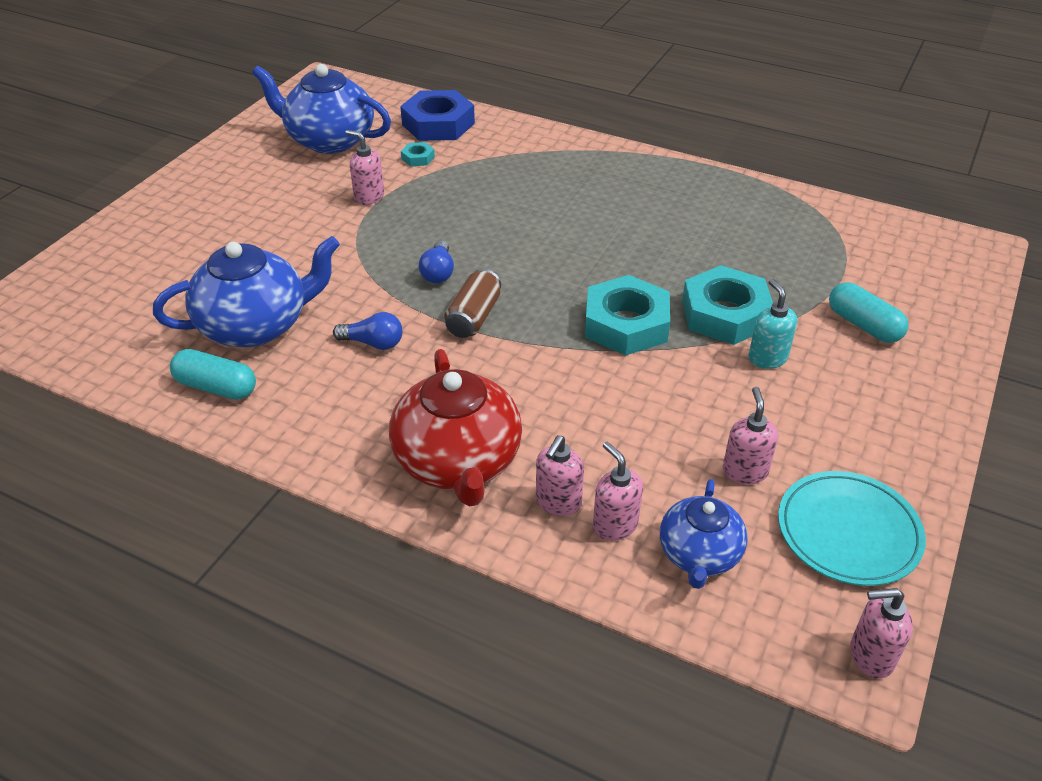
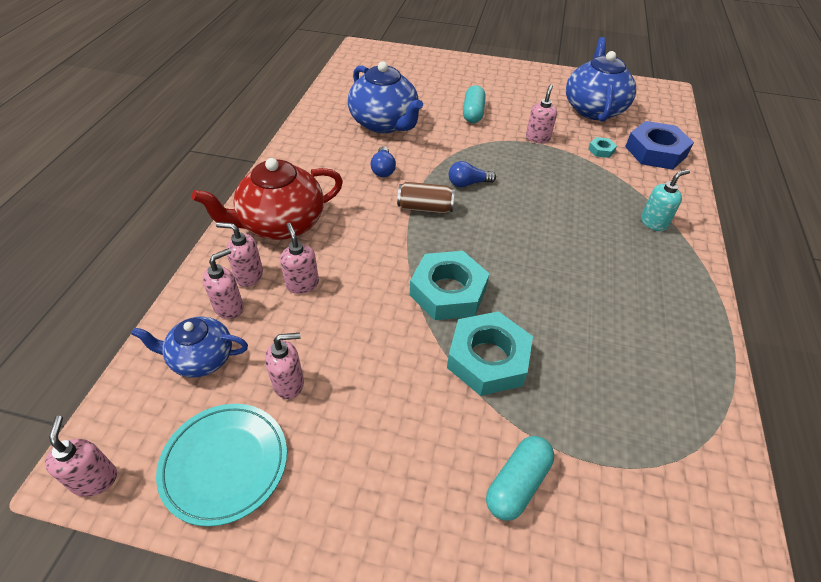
camera: 75 degrees right, 5 degrees up
turquoise capsule [170,349,256,400] -> turquoise capsule moved to [463,85,485,123]
turquoise soap dispenser [748,279,797,369] -> turquoise soap dispenser moved to [641,169,690,231]
none -> pink soap dispenser [280,223,319,294]

